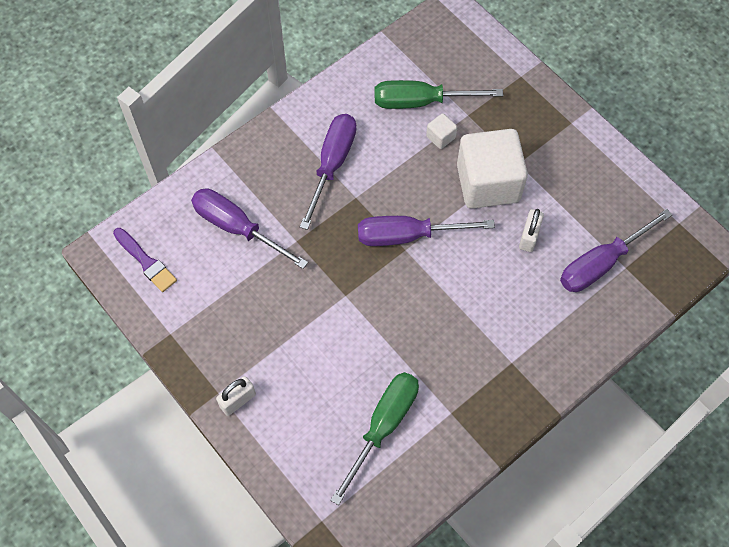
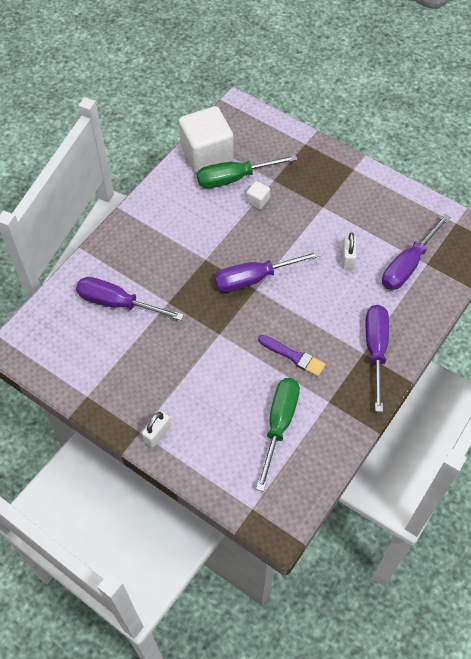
camera: 15 degrees left, 5 degrees down
purple brush [113,228,177,292] -> purple brush moved to [258,335,326,377]
purple screwdriver [300,114,356,230] -> purple screwdriver moved to [366,305,389,412]
white cube [457,129,528,209] -> white cube moved to [179,106,234,173]

